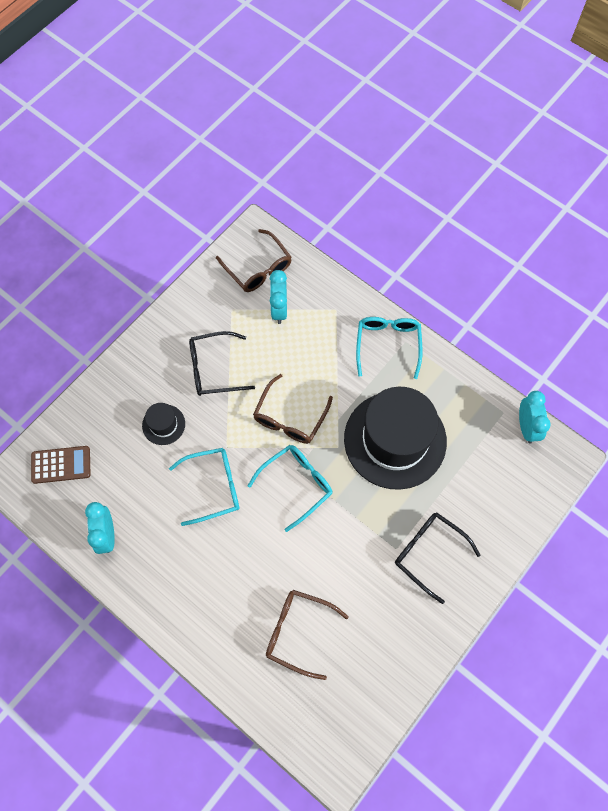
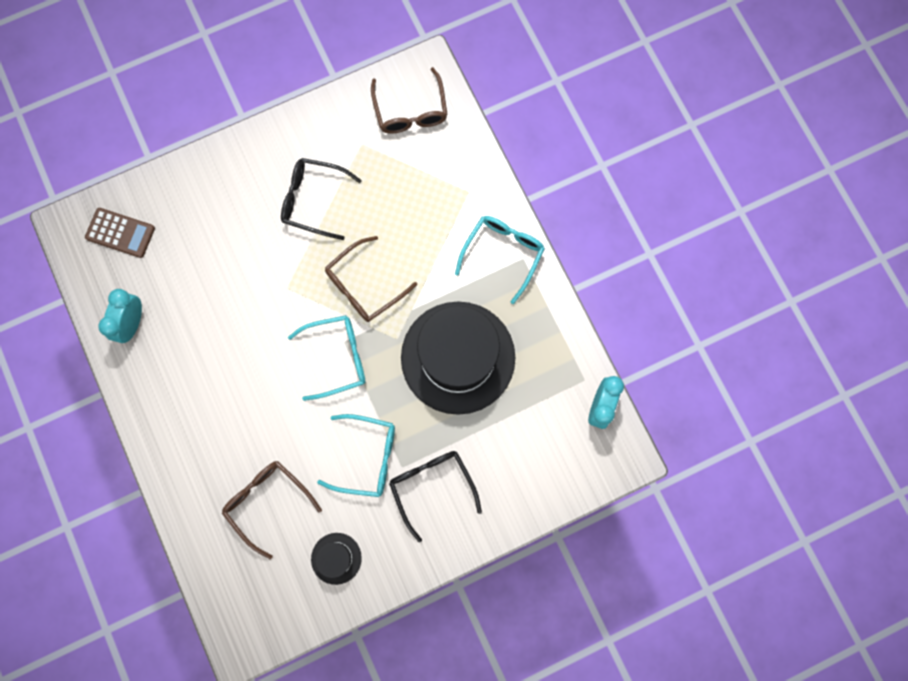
camera: 25 degrees right, 10 degrees up
black hat [142,403,185,445] -> black hat moved to [311,533,362,585]
turquoise glasses [169,448,239,526] -> turquoise glasses moved to [317,414,395,497]
turquoise clock [270,270,287,324] -> none

